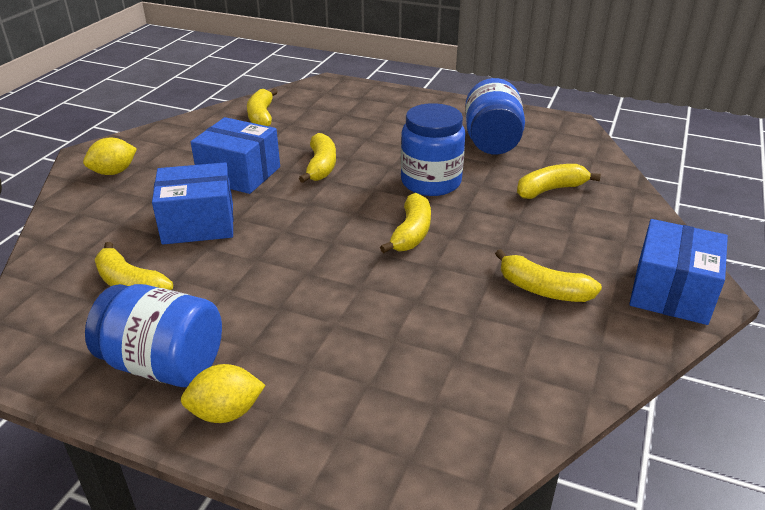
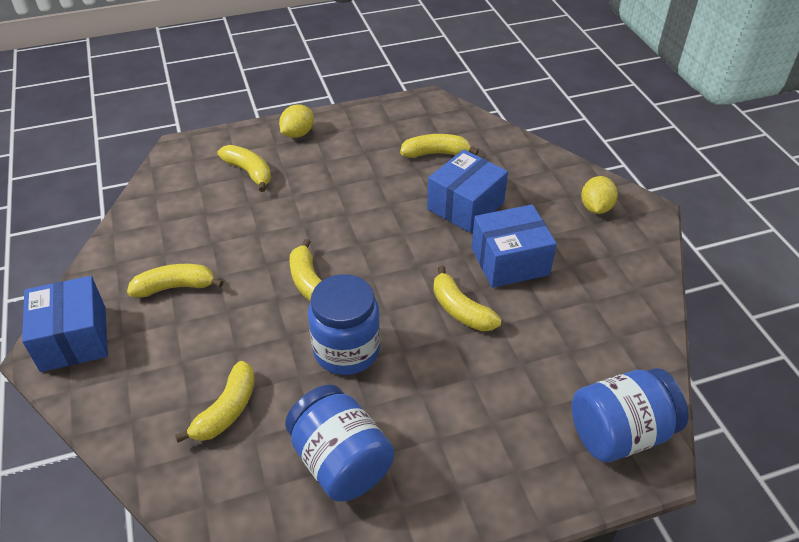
camera: 140 degrees right, 10 degrees up
blue jar [85,284,222,387] -> blue jar moved to [571,368,689,463]
yellow banana [247,89,278,126] -> yellow banana moved to [217,145,271,192]

